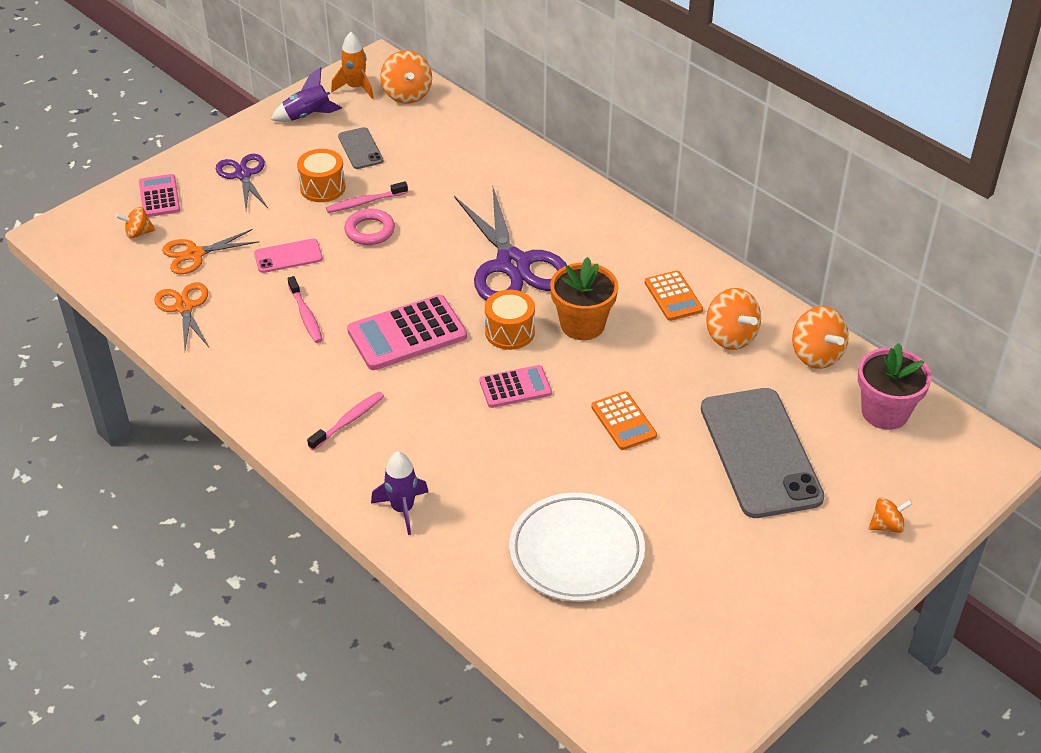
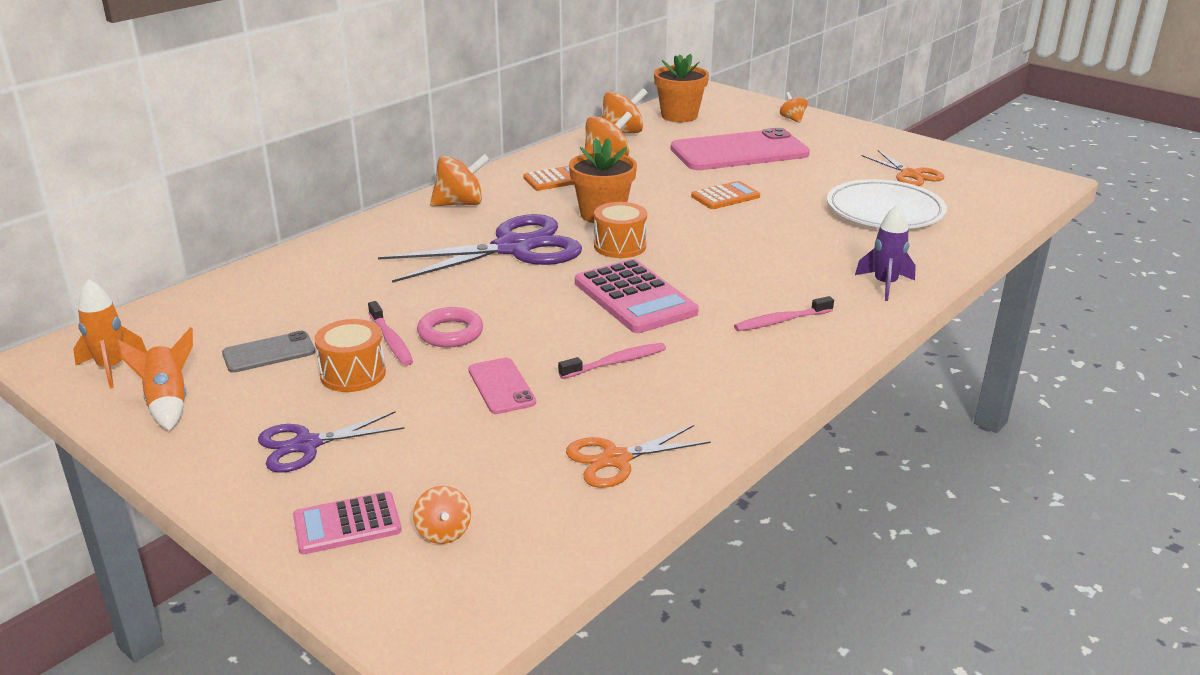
camera: 95 degrees left, 15 degrees down
orange scissors [162,229,259,274] -> orange scissors moved to [861,150,945,186]
purple rocket [271,67,342,122] -> orange rocket [117,327,193,431]
pink toothbrush [307,392,384,451] -> pink toothbrush turned 60 degrees counterclockwise [734,296,834,331]
orange spinning top [380,50,432,104] -> orange spinning top moved to [430,154,490,207]
pink calculator [480,365,552,408] -> none
grey phone [701,388,825,518] -> pink phone [671,128,810,170]
pink flower pot [858,343,932,430] -> orange flower pot [654,54,709,122]

